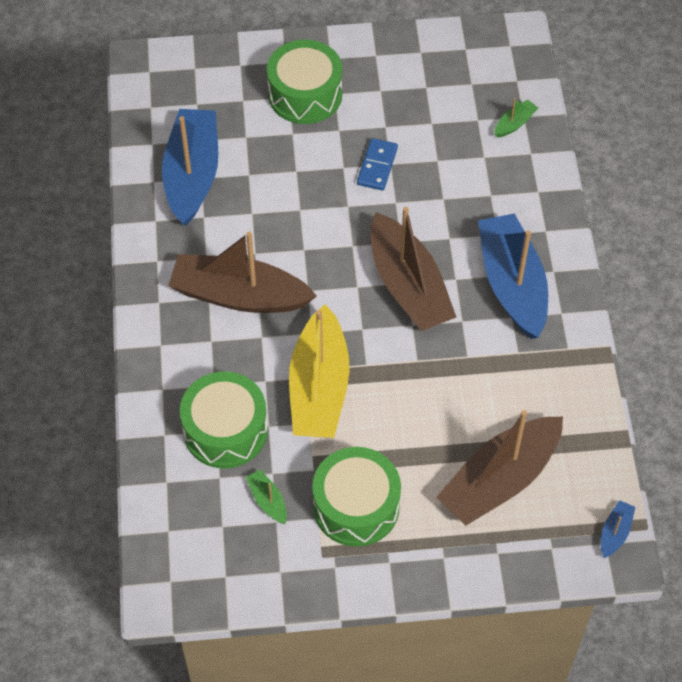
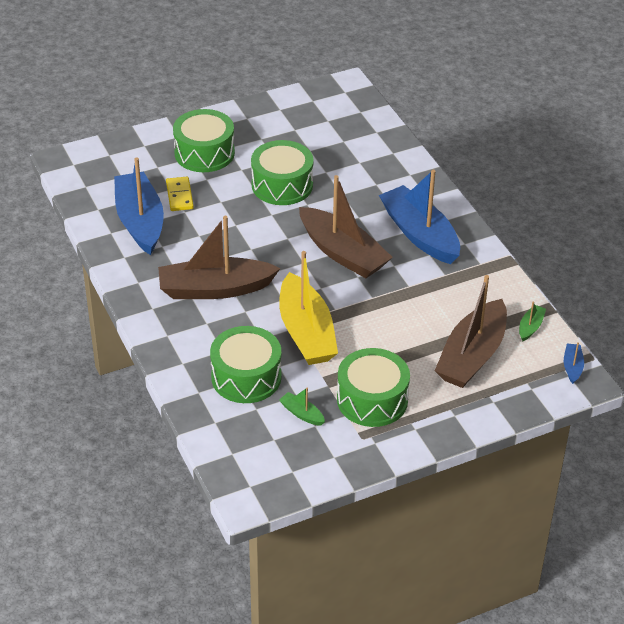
camera: 20 degrees left, 15 degrees down
blue domino [357,138,398,190] -> green drum [251,140,313,205]
green boat [494,98,538,138] -> green boat moved to [519,302,546,342]
none -> yellow domino [166,177,194,211]

